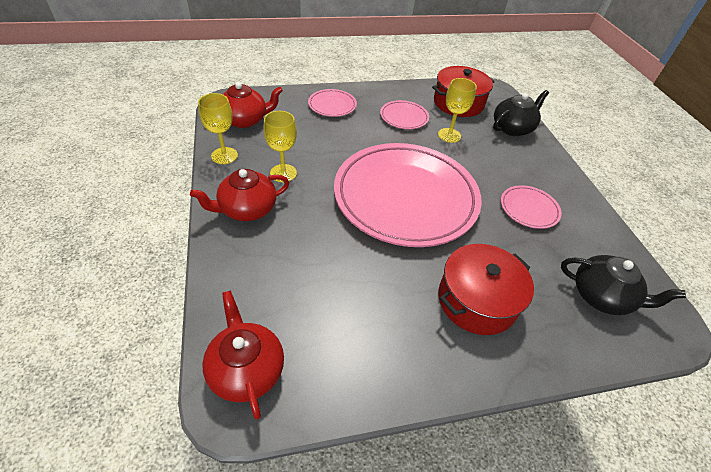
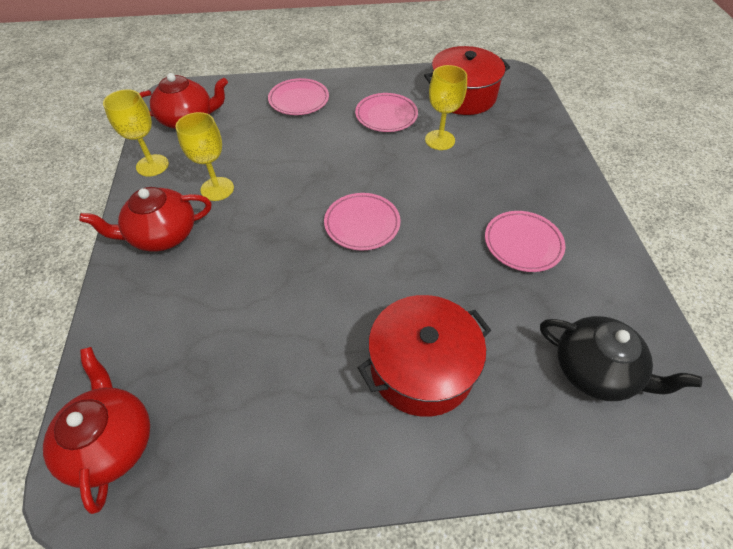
camera: 10 degrees right, 5 degrees up
pink plate [334,143,482,247] -> pink plate [324,193,401,251], size x0.41
black teapot [493,90,549,136] -> none

